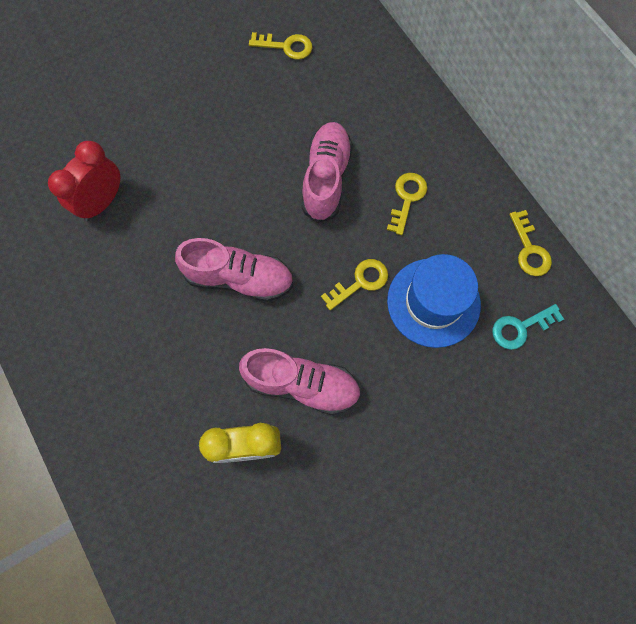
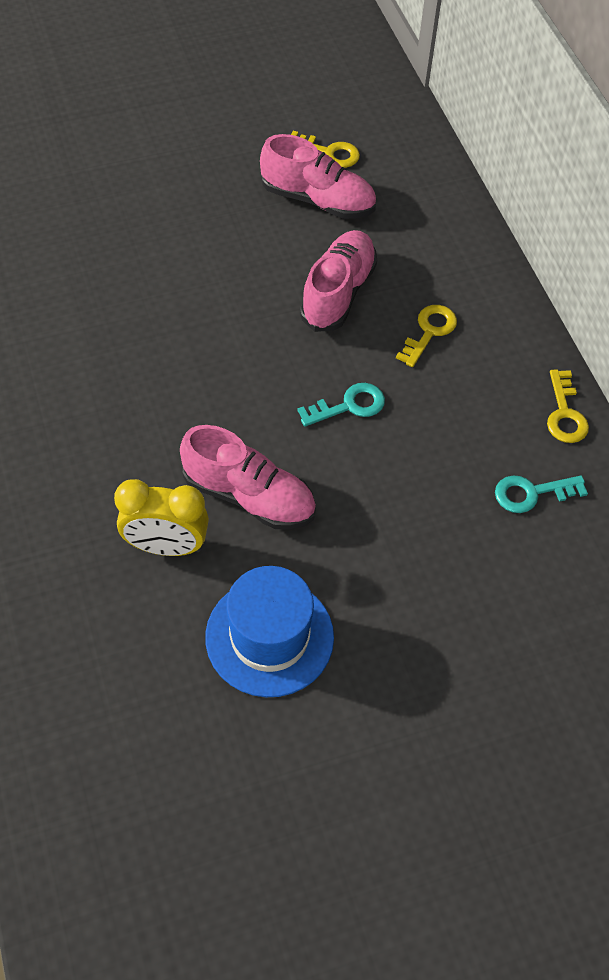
camera: 10 degrees right, 15 degrees down
red clock [48,141,120,221] -> none
pink shoe [175,238,294,302] -> pink shoe moved to [260,134,376,219]
yellow key [321,259,388,310] -> turquoise key [297,383,385,427]
blue hat [387,254,481,348] -> blue hat moved to [205,566,334,697]

